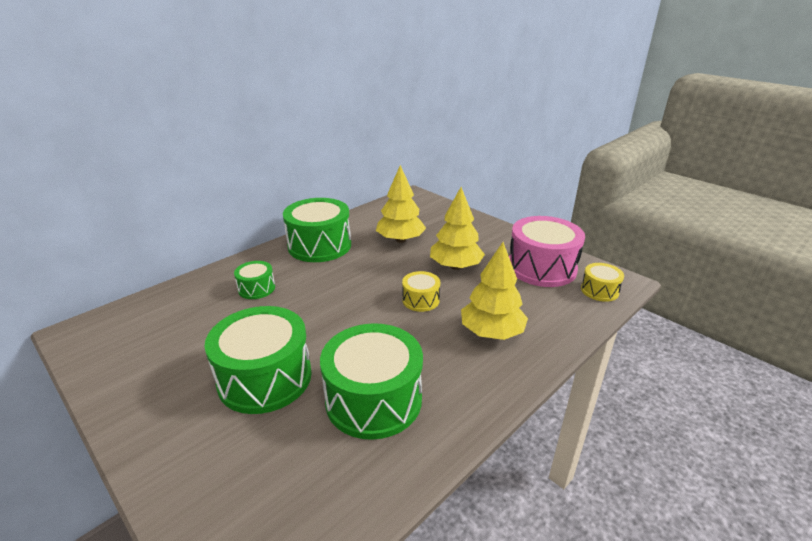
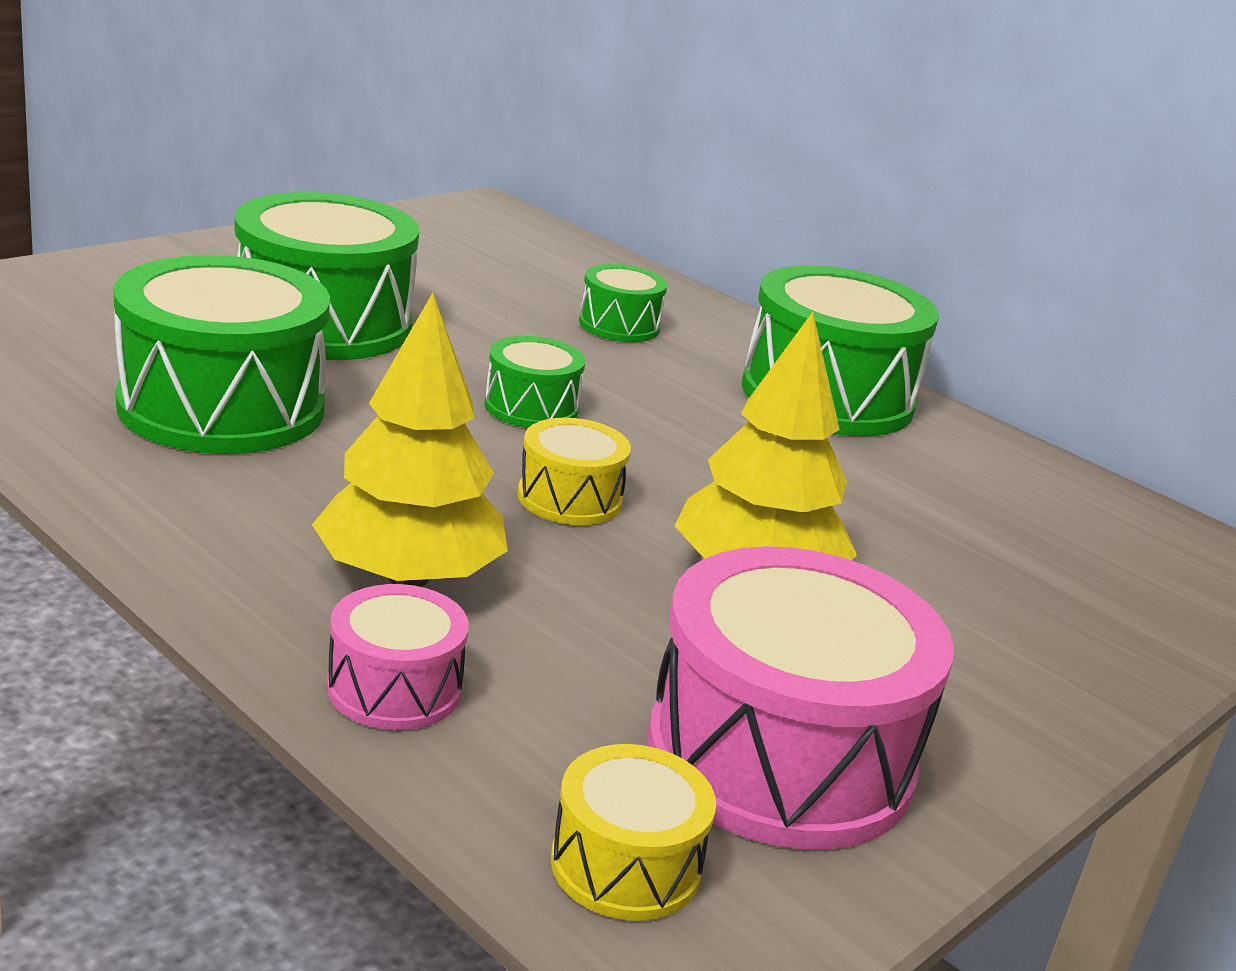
camera: 85 degrees right, 5 degrees down
yellow tree [376,165,426,243] -> none
none -> pink drum [327,584,469,730]
none -> green drum [484,336,585,428]

